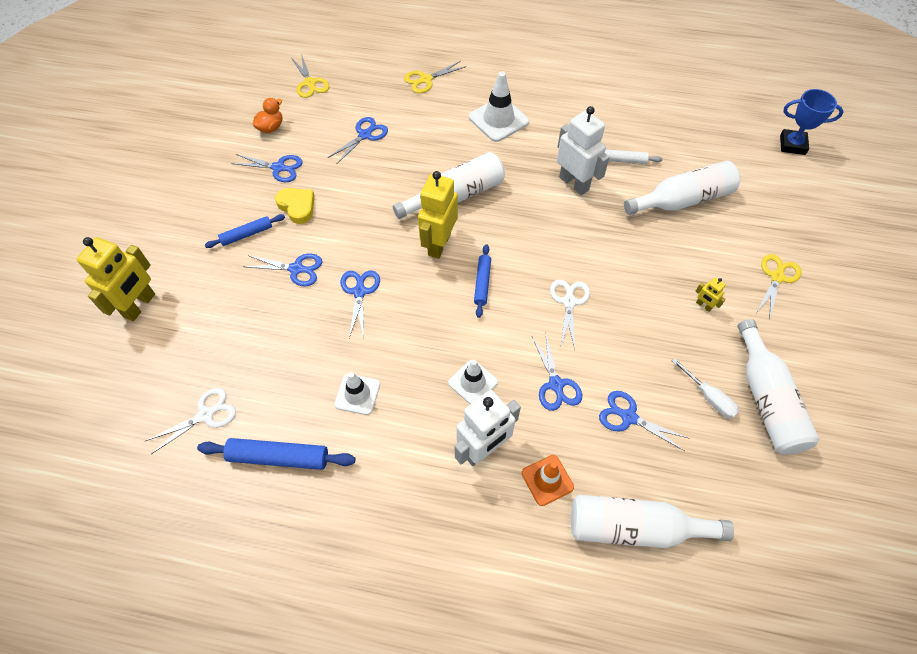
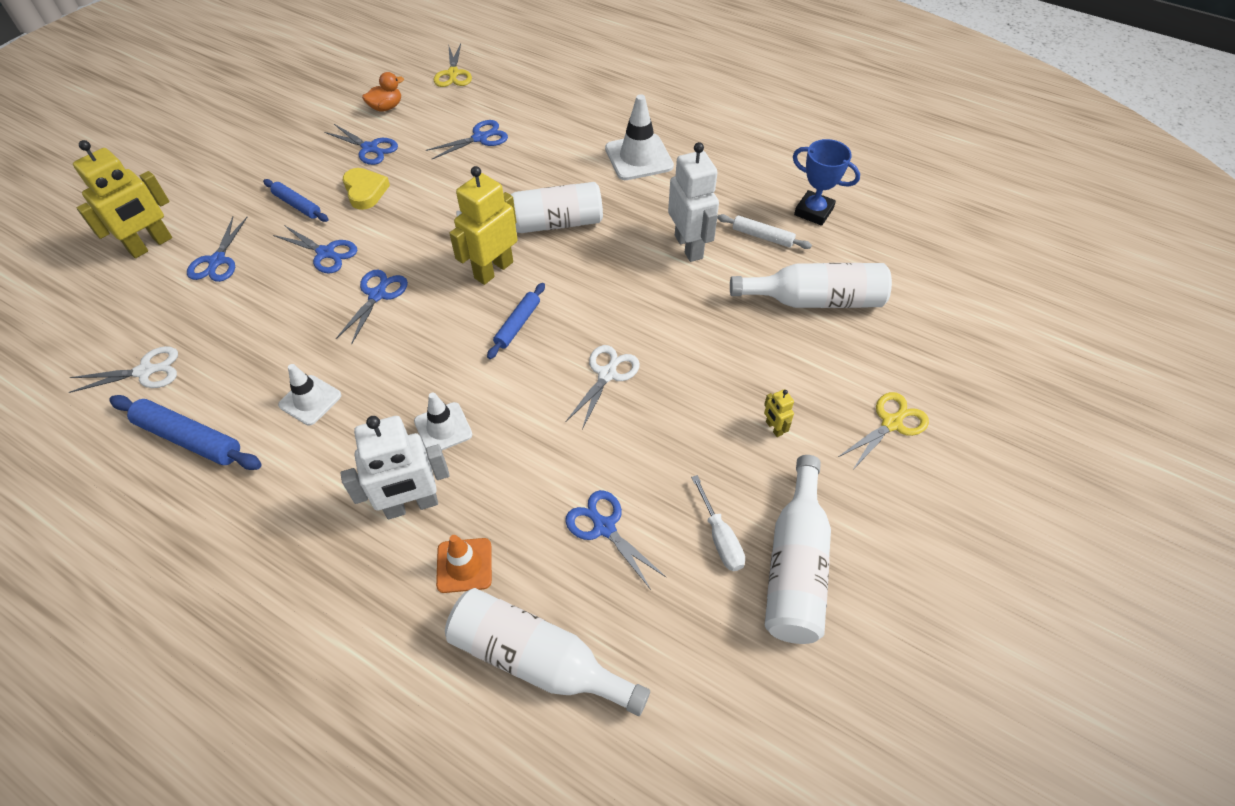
camera: 20 degrees right, 5 degrees down
blue rolling pin [205,214,285,248] -> blue rolling pin turned 45 degrees clockwise [263,179,329,222]
yellow scissors [404,61,466,94] -> none
blue scissors [532,332,582,411] -> blue scissors moved to [187,217,247,282]
blue trophy [780,89,844,155] -> blue trophy moved to [793,139,860,226]

